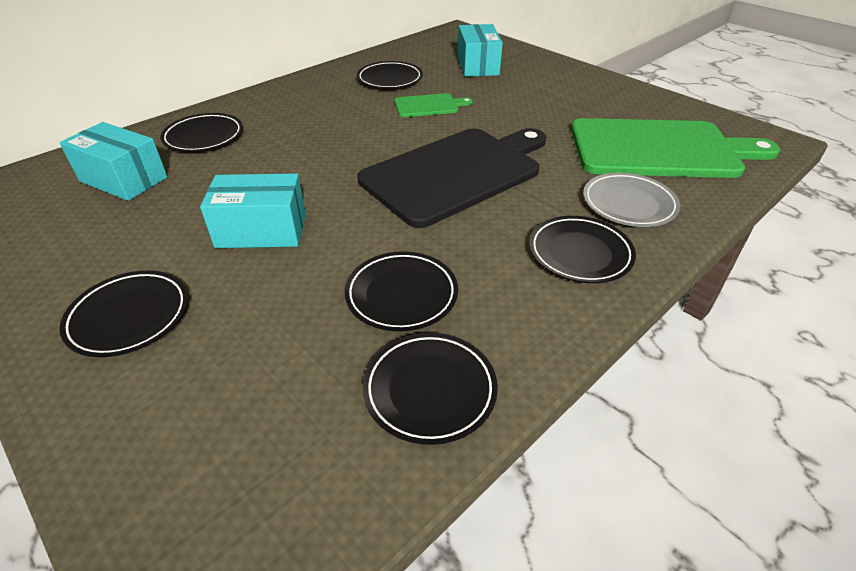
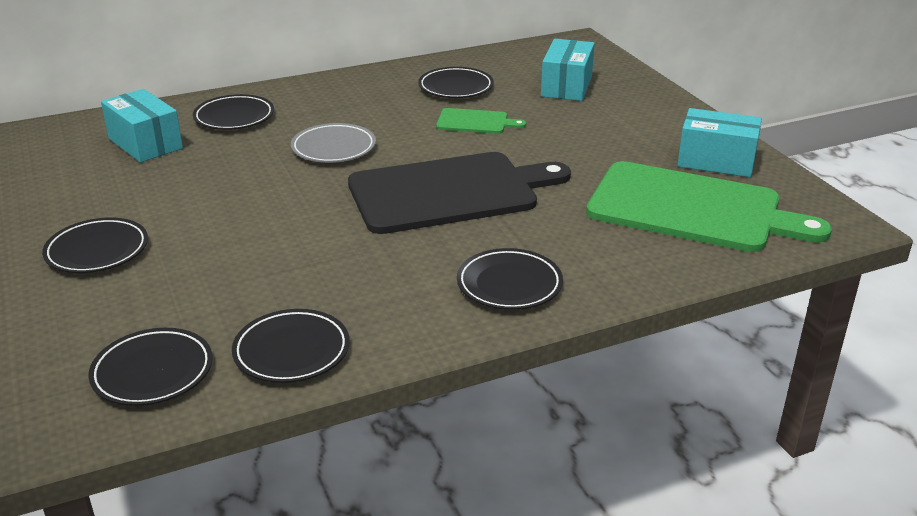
camera: 20 degrees right, 10 degrees down
turquoise box [200,173,306,248] -> turquoise box moved to [677,108,762,177]
black plate [345,251,458,331] -> black plate moved to [88,328,213,406]
grey plate [583,173,680,227] -> grey plate moved to [291,123,376,163]

